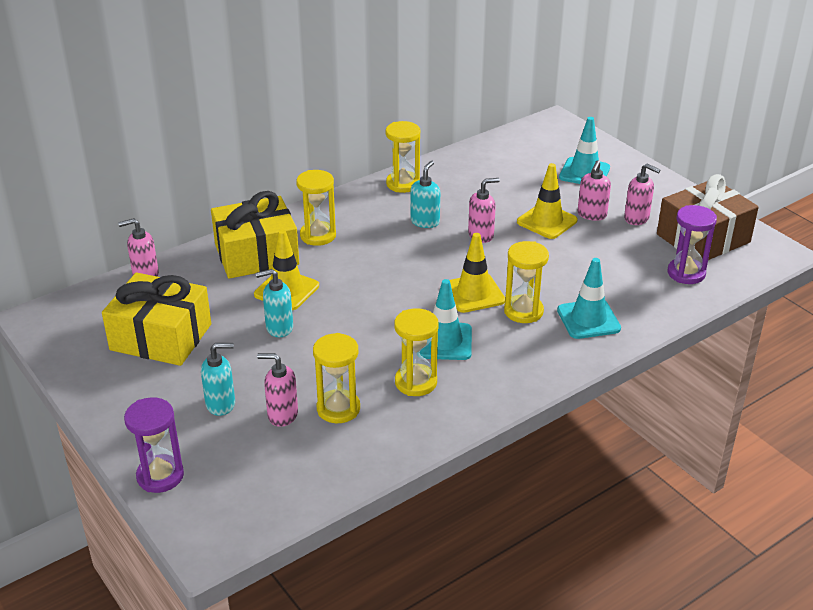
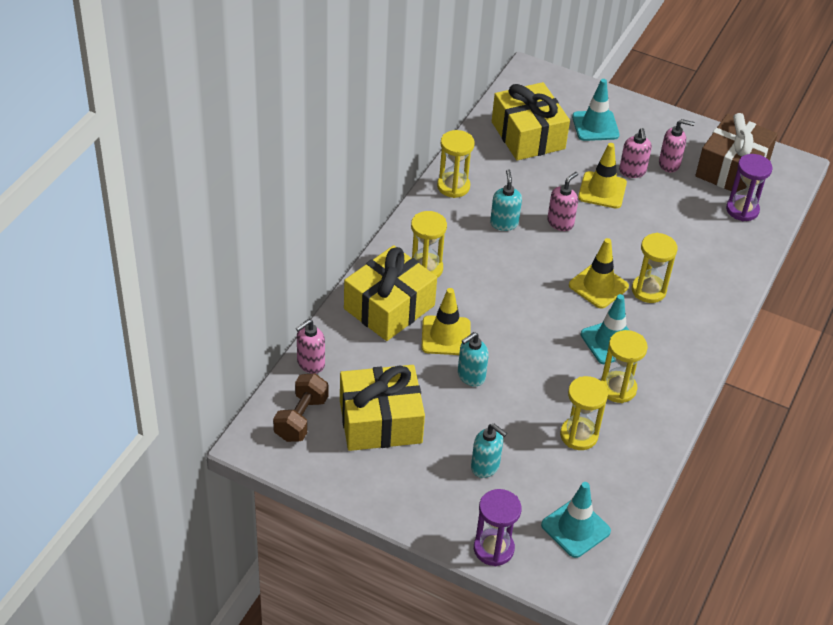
camera: 30 degrees left, 10 degrees up
turquoise soap dispenser [201,343,235,416] -> turquoise soap dispenser turned 75 degrees clockwise [471,424,507,478]
pink soap dispenser [257,353,298,427] -> none
turquoise traffic cone [557,258,621,339] -> turquoise traffic cone moved to [541,482,611,558]
none -> brown dumbbell [273,373,328,442]
none -> yellow gift [492,82,570,160]

